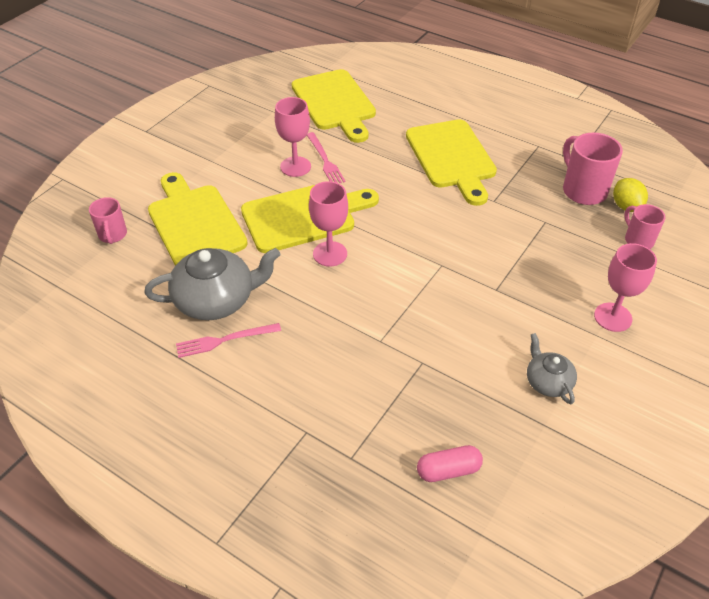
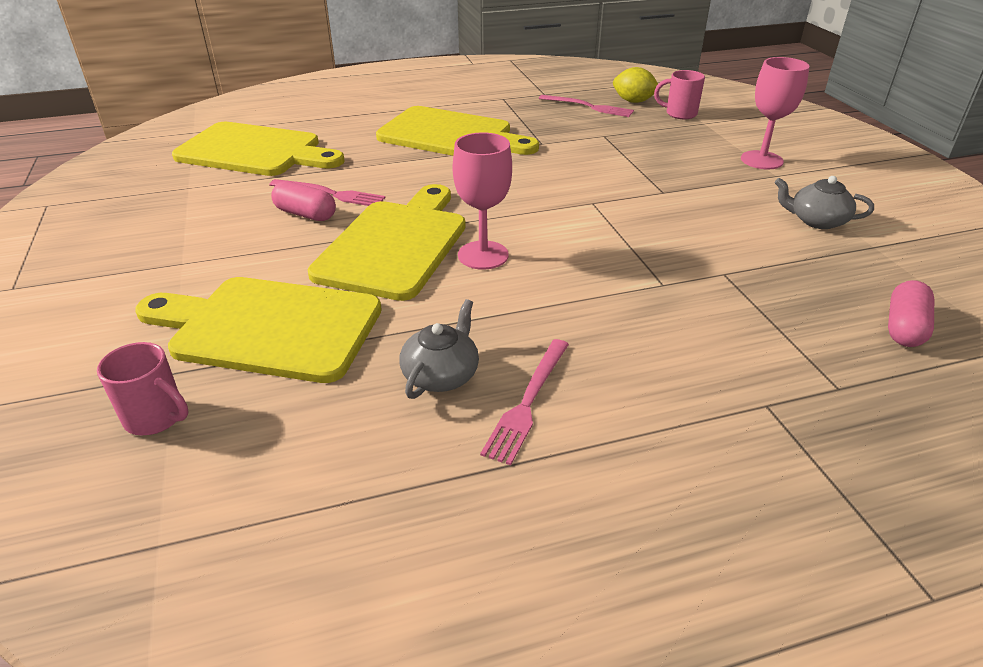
camera: 50 degrees left, 10 degrees down
grey teapot [144,248,281,320] -> grey teapot [400,299,479,399], size x0.55
pink goblet [275,97,311,177] -> pink capsule [271,181,336,221]
pink mug [563,133,623,205] -> pink fork [539,95,634,117]

